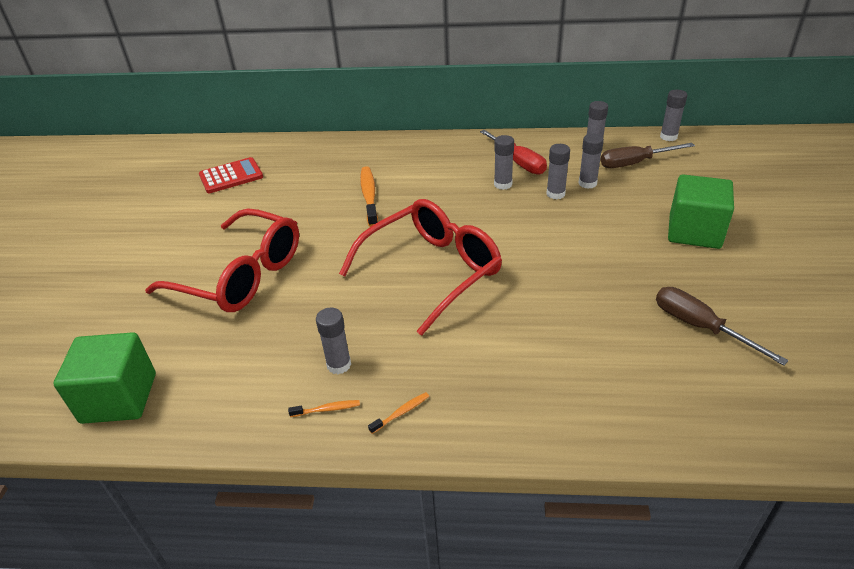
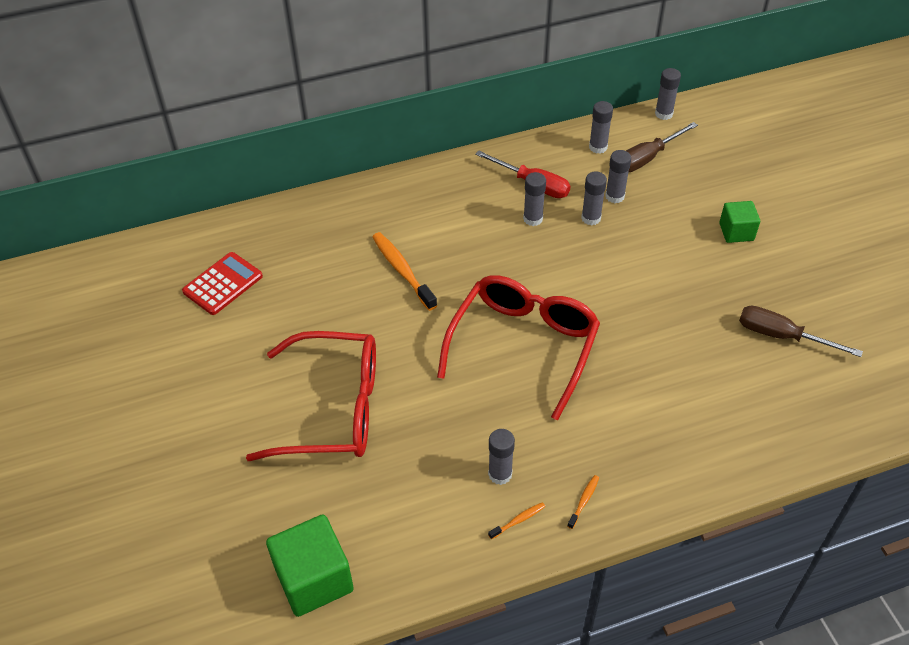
camera: 25 degrees left, 10 degrees up
green cube [668,174,734,249] -> green cube [719,201,760,243], size x0.60

